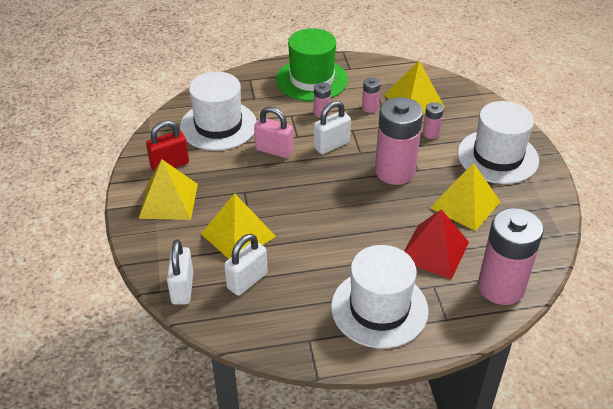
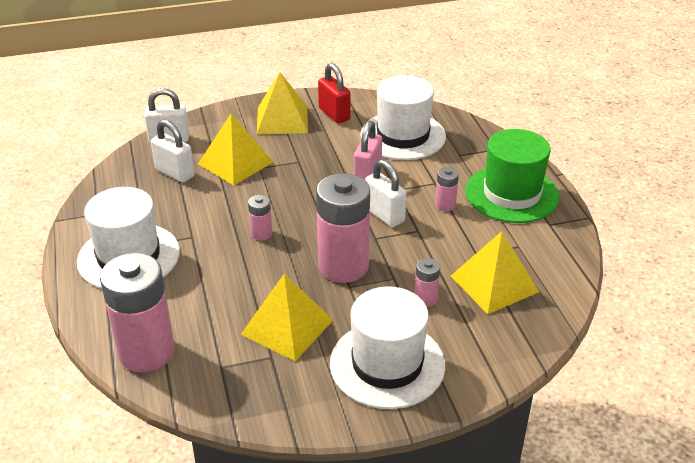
camera: 85 degrees right, 5 degrees down
pink battery [362,77,380,113] -> pink battery moved to [248,195,272,241]
red pyramid [404,209,469,280] -> none

